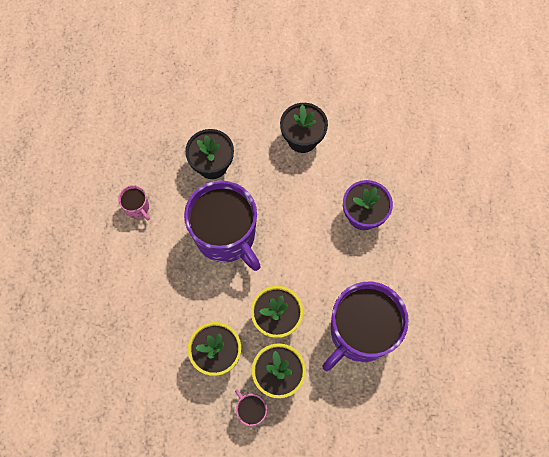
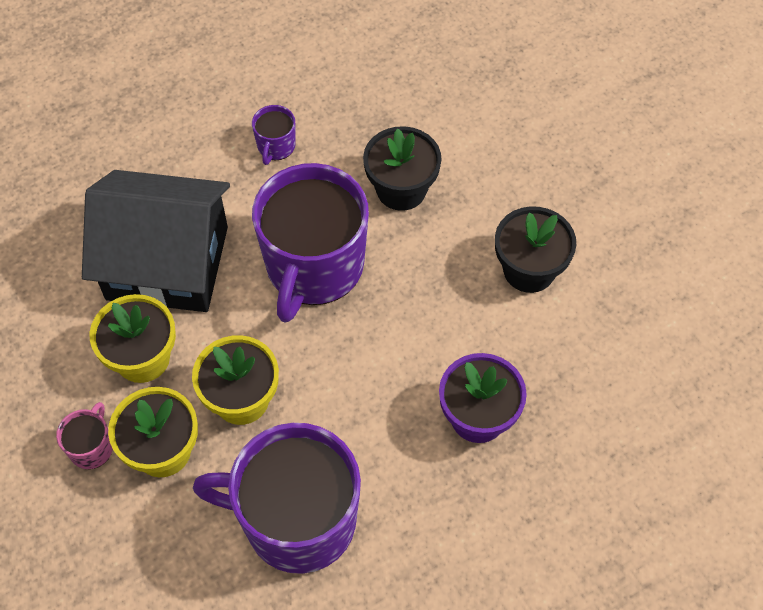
camera: 55 degrees right, 10 degrees down
pink mug [118,185,150,221] -> purple mug [252,105,296,165]
none -> black house [82,170,230,312]

